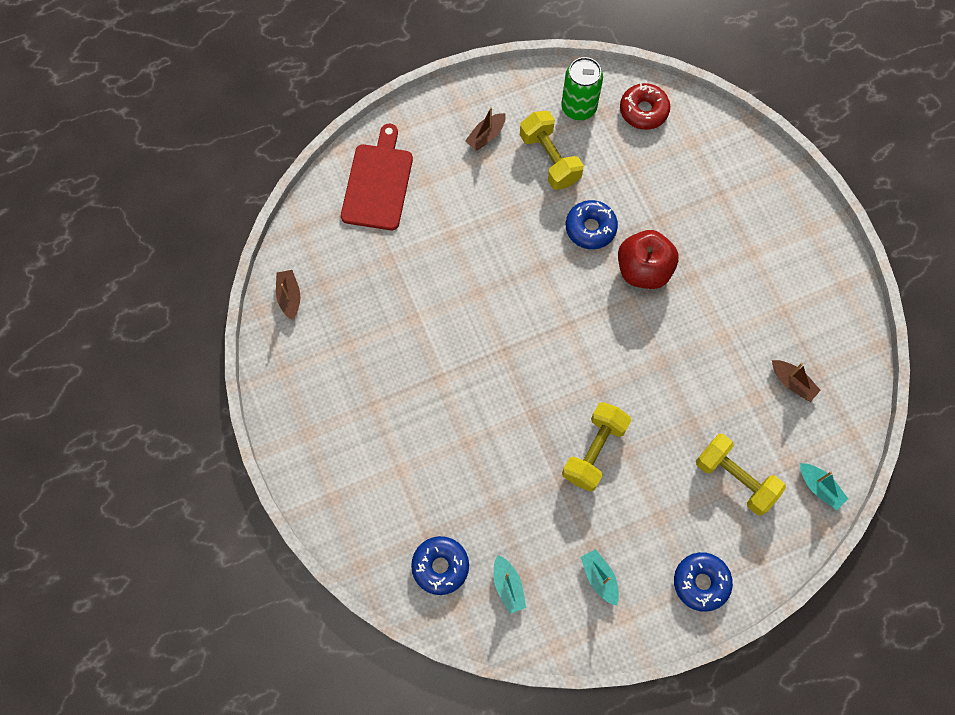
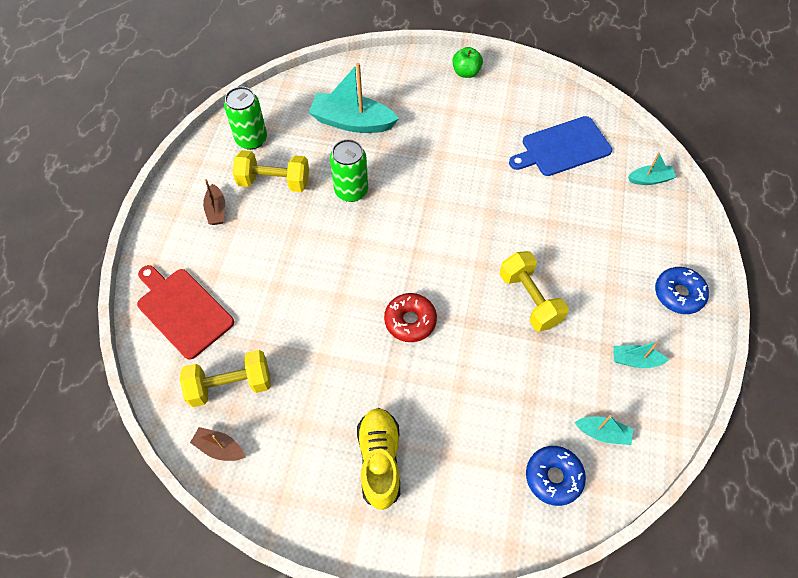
camera: 55 degrees left, 10 degrees down
blue donut [566,200,618,249] -> green can [330,139,368,202]
red apple [618,230,679,289] -> none
red donut [620,83,670,130] -> red donut moved to [384,293,437,342]
yellow dumbbell [696,434,786,515] -> yellow dumbbell moved to [180,350,271,407]
brown boat [772,360,821,402] -> blue cutting board [509,116,612,176]
none -> turquoise boat [309,62,399,133]
none -> yellow shoe [357,408,400,510]
none -> green apple [452,47,483,78]

